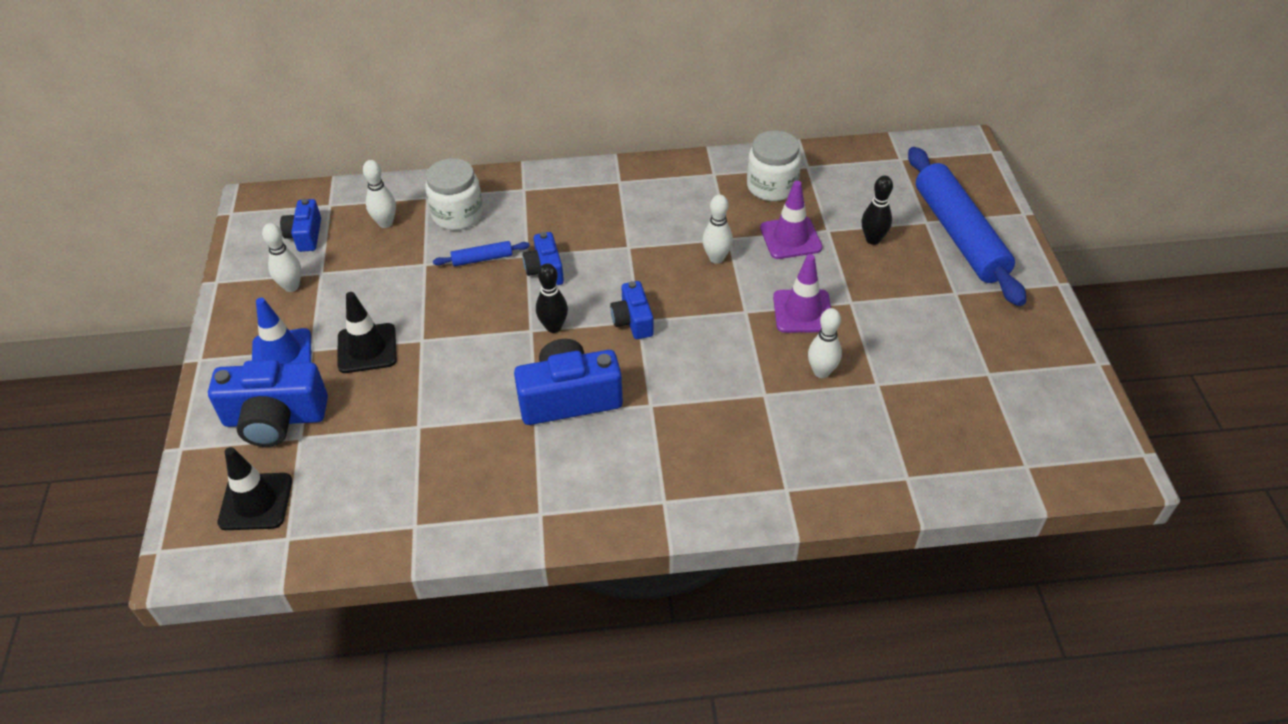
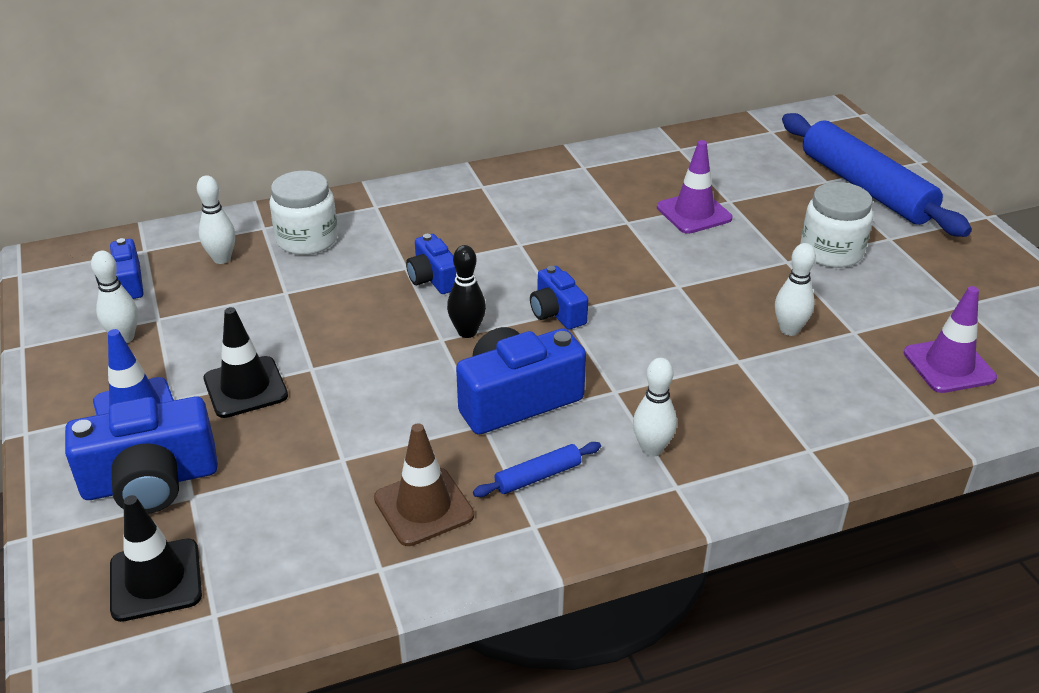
camera: 15 degrees left, 10 degrees down
blue rolling pin [433,241,530,266] -> blue rolling pin moved to [473,442,601,497]
white bowling pin [702,194,733,264] -> white bowling pin moved to [633,358,677,457]
white jar [747,130,801,201] -> white jar moved to [800,182,873,268]
purple traffic cone [773,254,831,333] -> purple traffic cone moved to [903,286,997,393]
black bowling pin [862,176,893,245] -> none
none -> brown traffic cone [374,423,474,546]

